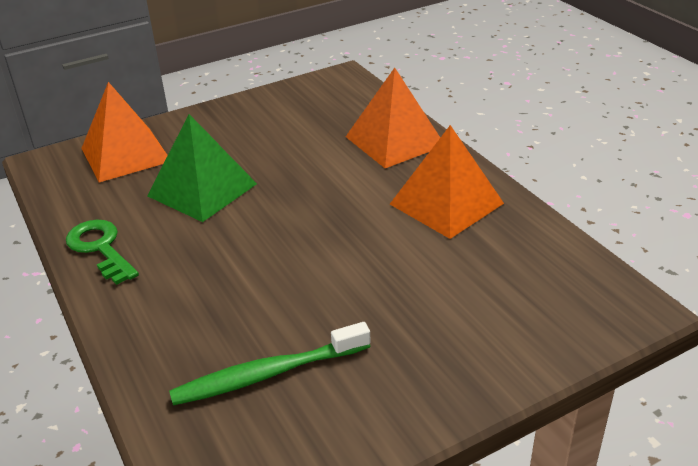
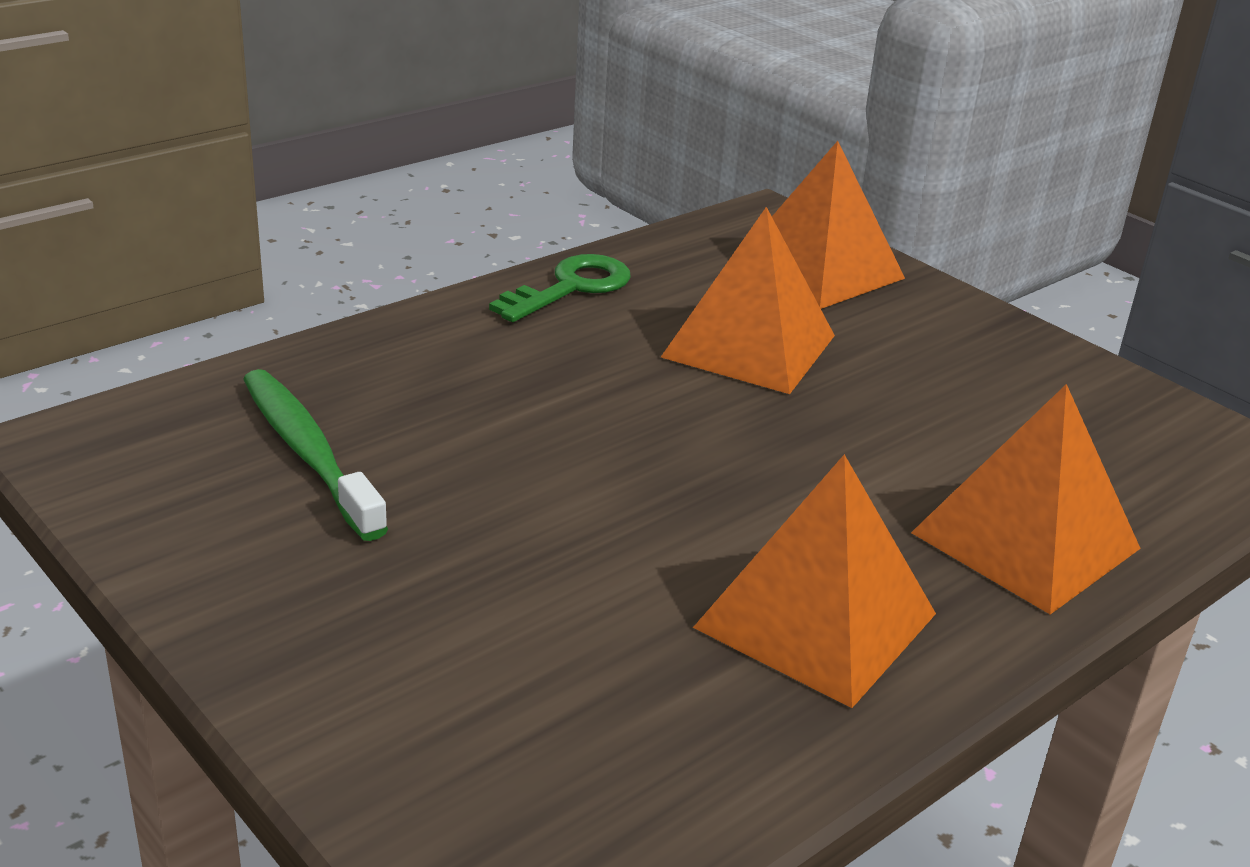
camera: 75 degrees right, 5 degrees down
green pyramid [147,114,257,222] -> orange pyramid [661,207,835,394]

